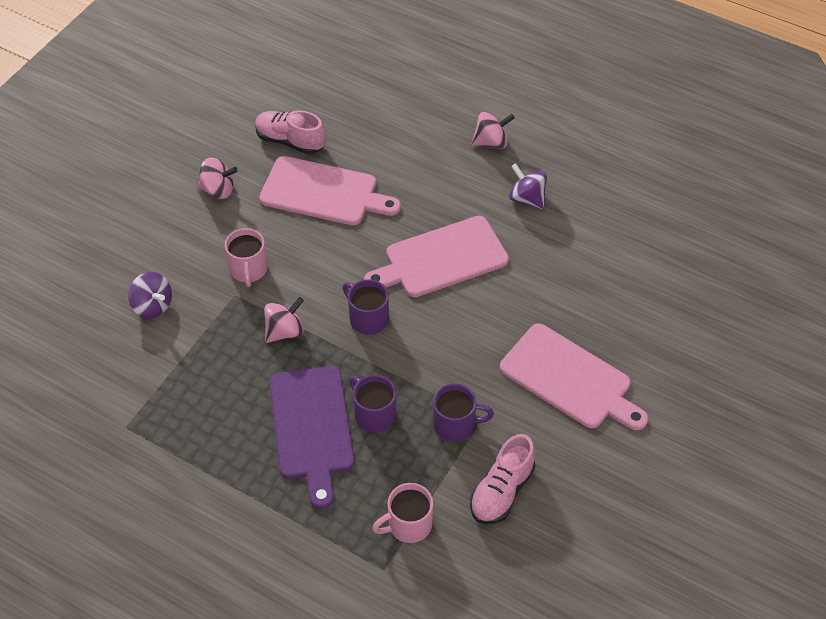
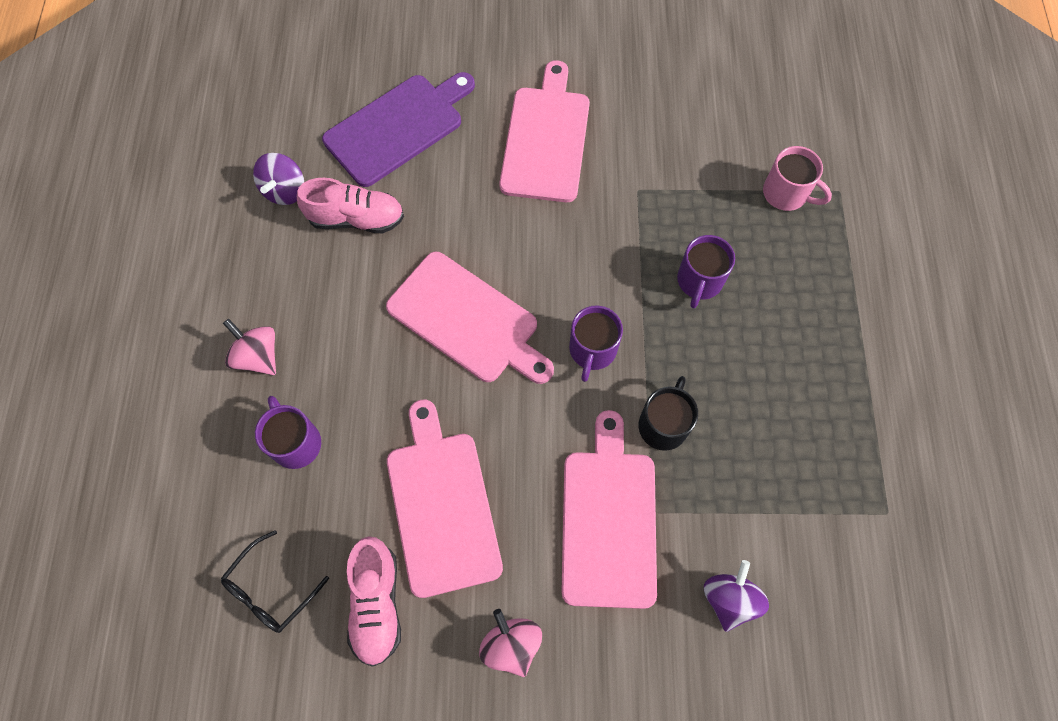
camera: 120 degrees left, 15 degrees up
pink mug [225,228,268,287] -> pink cutting board [561,410,657,609]
pink spinning top [264,297,304,343] -> black mug [639,376,698,451]
purple cutting board [269,366,355,509] -> purple cutting board moved to [322,72,475,187]
purple mug [433,383,494,442] -> purple mug moved to [255,396,321,469]
pink shoe [470,434,535,524] -> pink shoe moved to [297,178,404,233]
purple spinning top [509,163,547,209] -> purple spinning top moved to [253,153,304,205]
none -> black glasses [221,530,329,633]

